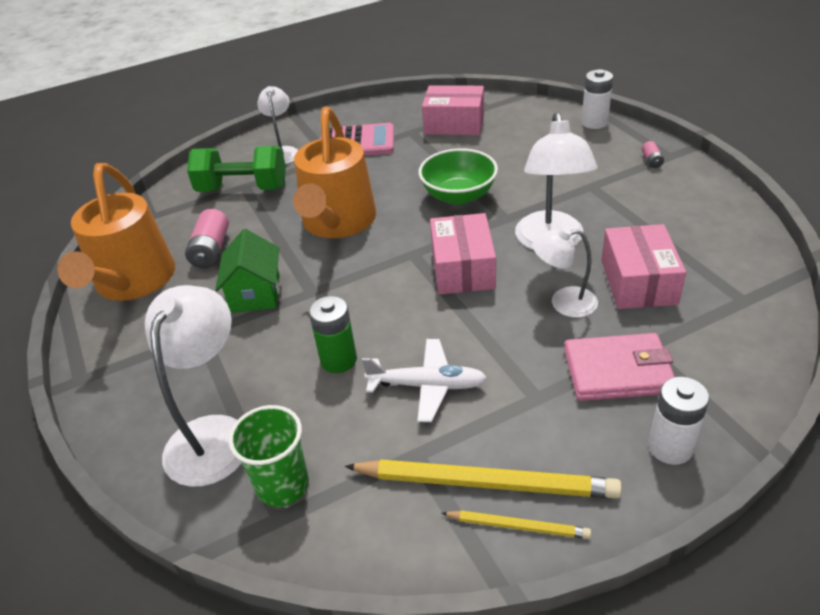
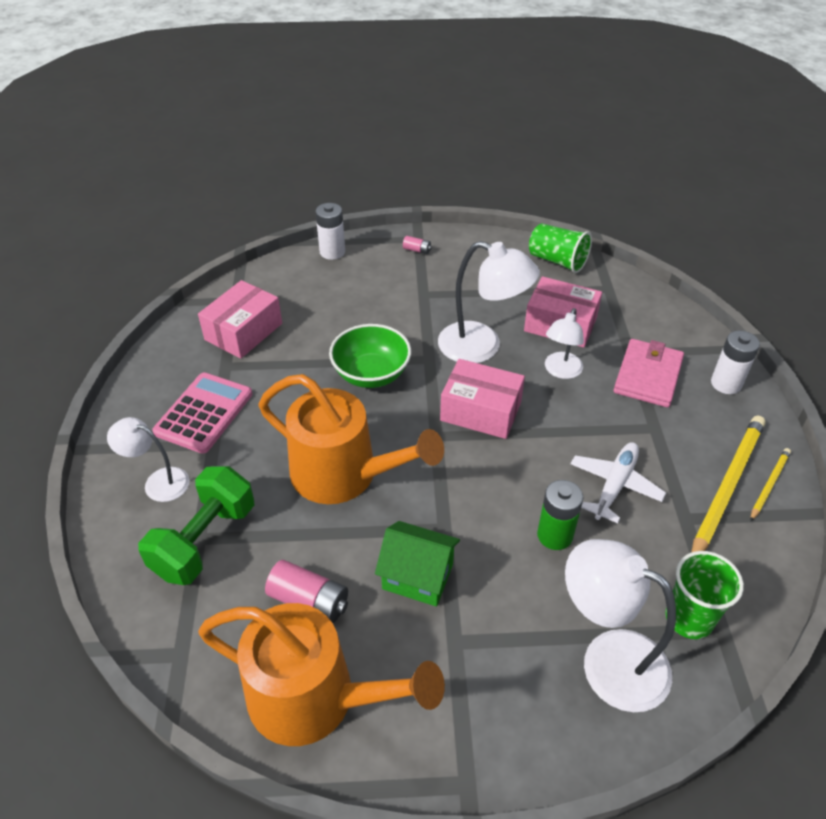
camera: 70 degrees left, 5 degrees up
none -> green cup [529,223,592,273]

